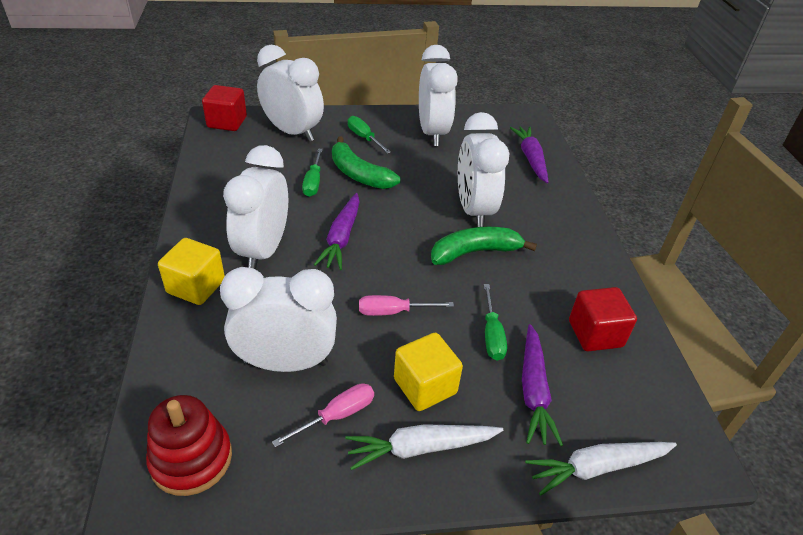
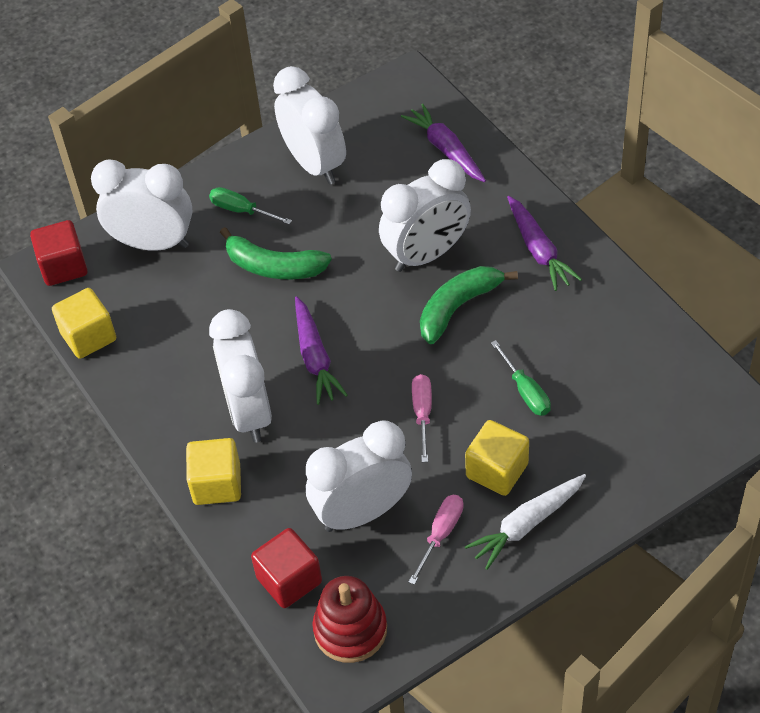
camera: 20 degrees left, 10 degrees up
green screwdriver [302,149,323,197] -> none
pink screwdriver [359,295,454,316] -> pink screwdriver turned 120 degrees clockwise [412,374,432,462]
white clock [458,112,509,227] -> white clock turned 90 degrees counterclockwise [379,159,471,272]
purple carrot [522,324,563,446] -> purple carrot moved to [507,196,582,291]
white carrot [525,442,677,496] -> none
red cube [569,287,637,351] -> red cube moved to [251,528,322,608]
none -> yellow cube [52,288,116,359]

